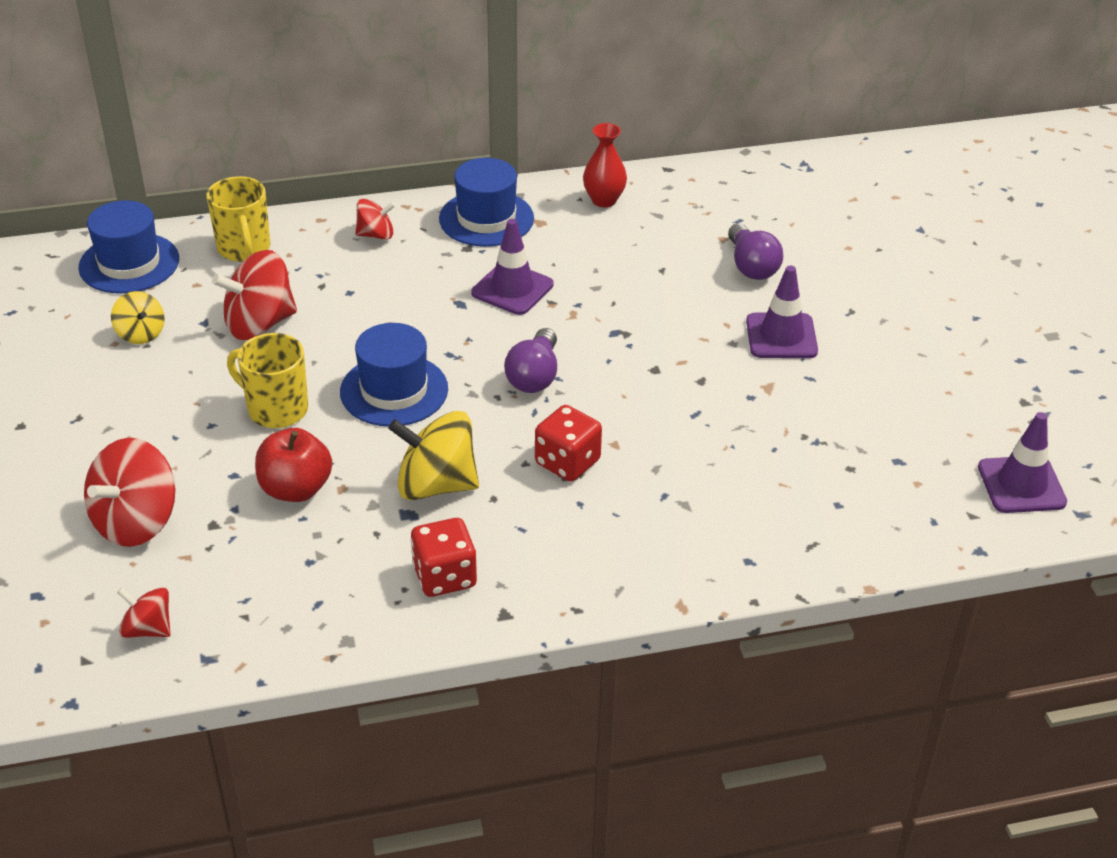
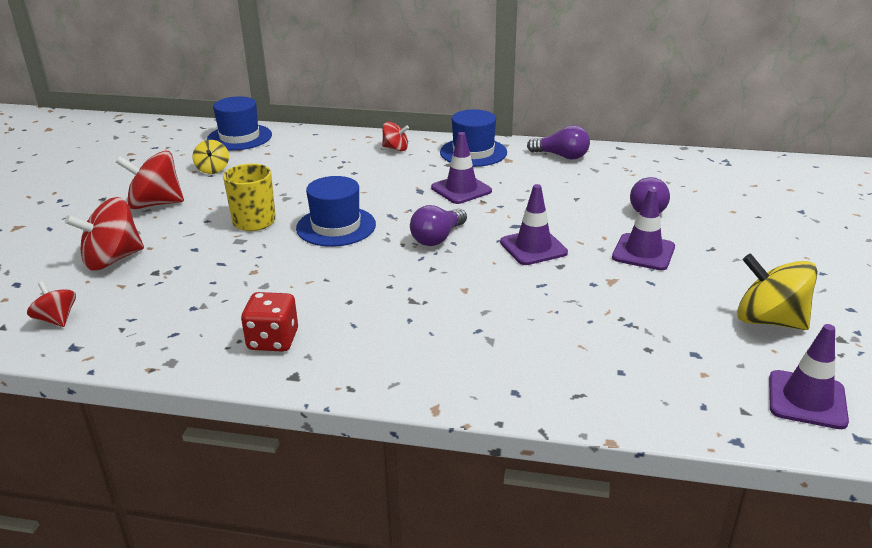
camera: 25 degrees right, 10 degrees down
yellow mug [206,176,270,262] -> none
red spinning top [212,250,297,340] -> red spinning top moved to [116,151,184,209]
red apple [255,428,332,502] -> none
yellow spinning top [388,411,479,500] -> yellow spinning top moved to [737,253,818,330]
red dice [535,405,602,482] -> none
red vase [583,123,627,207] -> purple light bulb [527,125,590,160]
none -> purple traffic cone [500,184,568,265]

